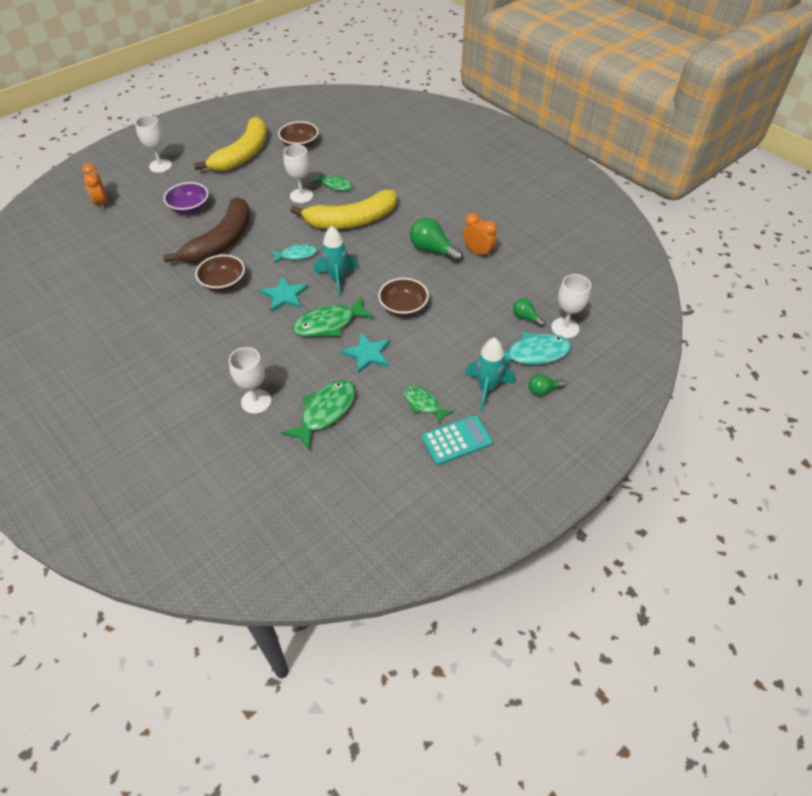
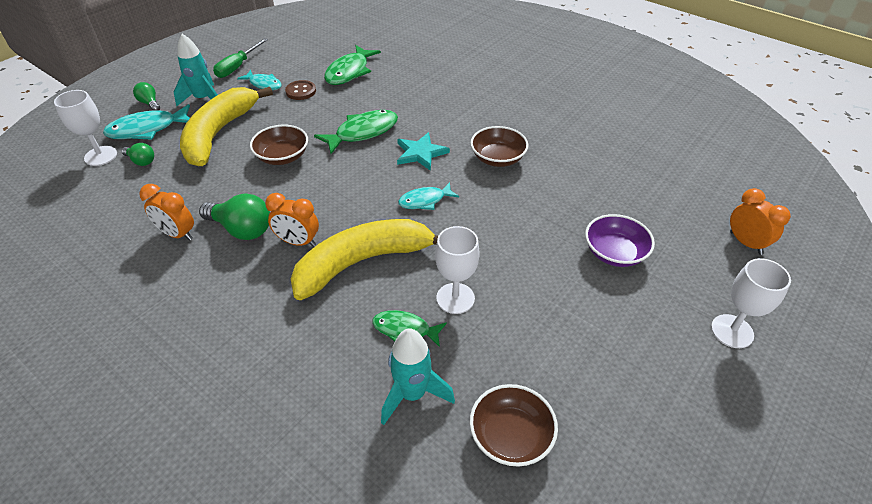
camera: 170 degrees right, 5 degrees down
brown banana [163,197,250,263] -> none
yellow banana [194,117,267,171] -> yellow banana moved to [180,87,273,166]
white goblet [229,347,272,414] -> none
turquoise rocket [314,226,358,297] -> turquoise rocket moved to [381,328,455,425]
turquoise star [340,333,390,374] -> none
green fish [403,386,454,425] -> turquoise fish [237,70,282,90]
turquoise calculator [422,415,493,465] -> green screwdriver [213,38,268,78]
green light bulb [529,374,566,396] -> green light bulb turned 105 degrees counterclockwise [133,82,160,111]
none -> orange clock [265,193,319,247]
none -> brown button [285,80,316,100]

